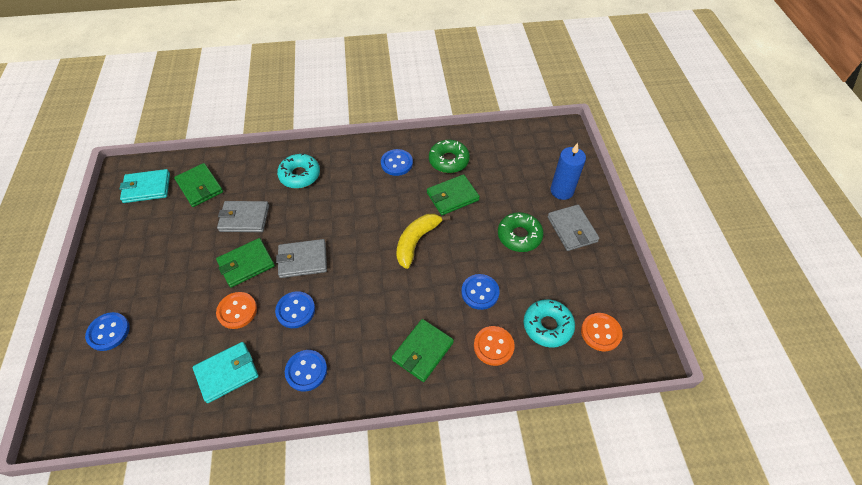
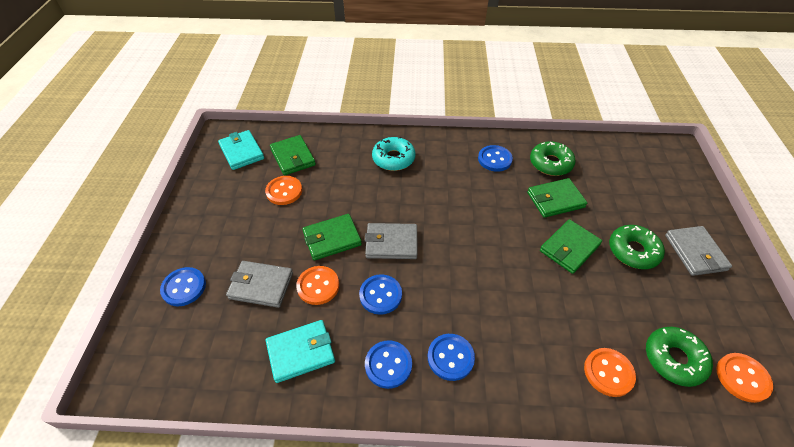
camera: 10 degrees right, 5 degrees down
turquoise wallet [120,169,170,203] -> turquoise wallet turned 60 degrees clockwise [218,130,264,170]
grey wallet [217,201,269,232] -> grey wallet moved to [226,261,293,308]
green wallet [392,319,454,382] -> green wallet moved to [540,219,602,274]
yellow banana [396,214,450,269] -> none
blue button [461,274,500,310] -> blue button moved to [428,334,475,381]
turquoise donut [524,299,575,348] -> green donut [646,327,713,387]
blue candle [550,143,586,200] -> none
none -> orange button [265,176,302,205]

